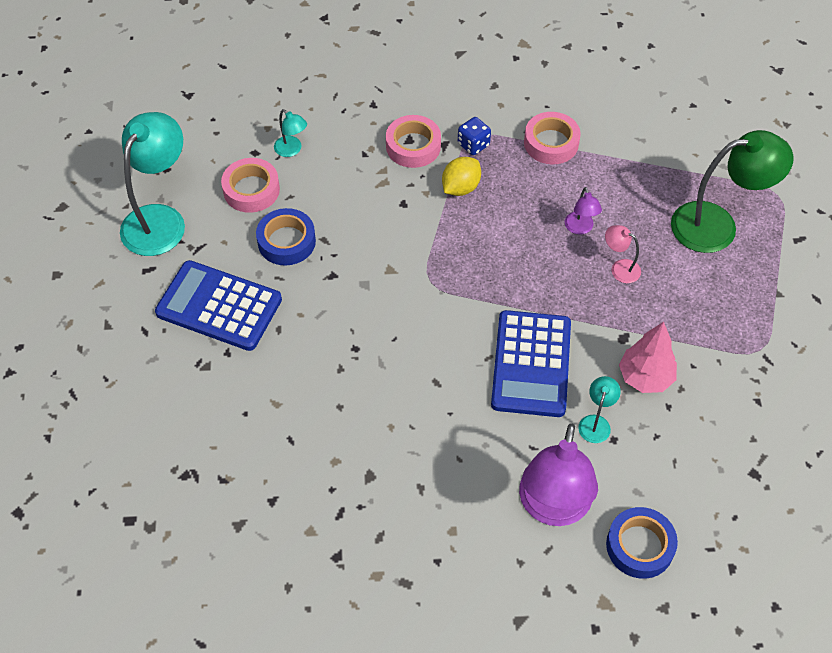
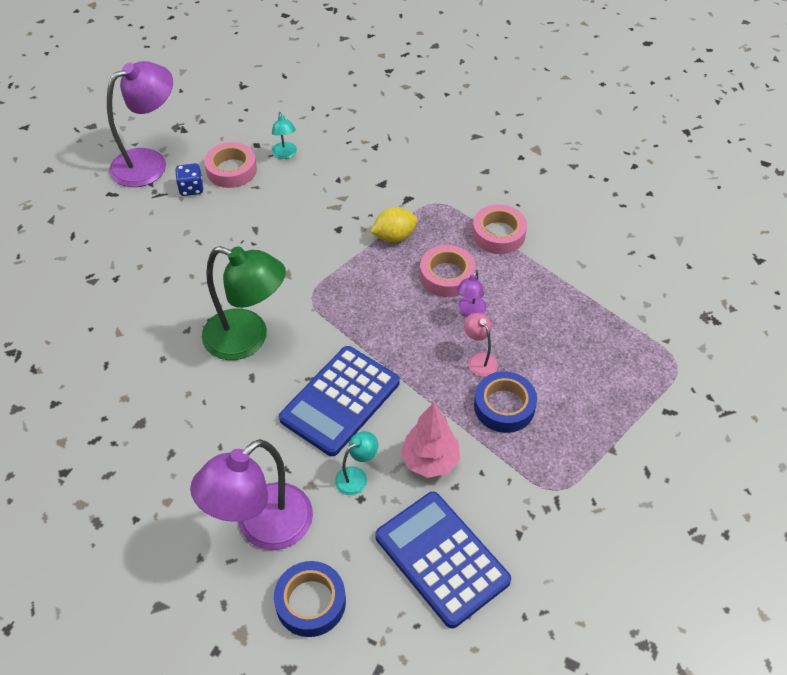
camera: 30 degrees right, 5 degrees down
turquoise lamp [120,112,185,256] -> purple lamp [107,61,173,187]
blue calculator [155,260,282,351] -> blue calculator moved to [375,492,511,628]
blue tape [256,208,316,265] -> blue tape moved to [474,371,537,433]
pink tape [386,115,441,168] -> pink tape moved to [420,245,476,297]
blue dice [458,117,491,155] -> blue dice moved to [175,163,203,196]
green lamp [671,130,793,253] -> green lamp moved to [202,246,286,360]

